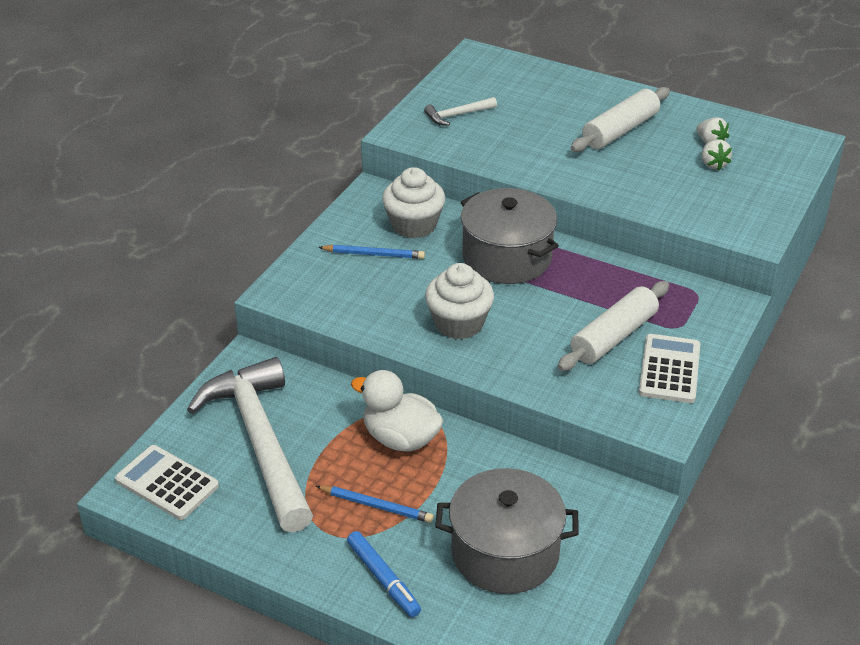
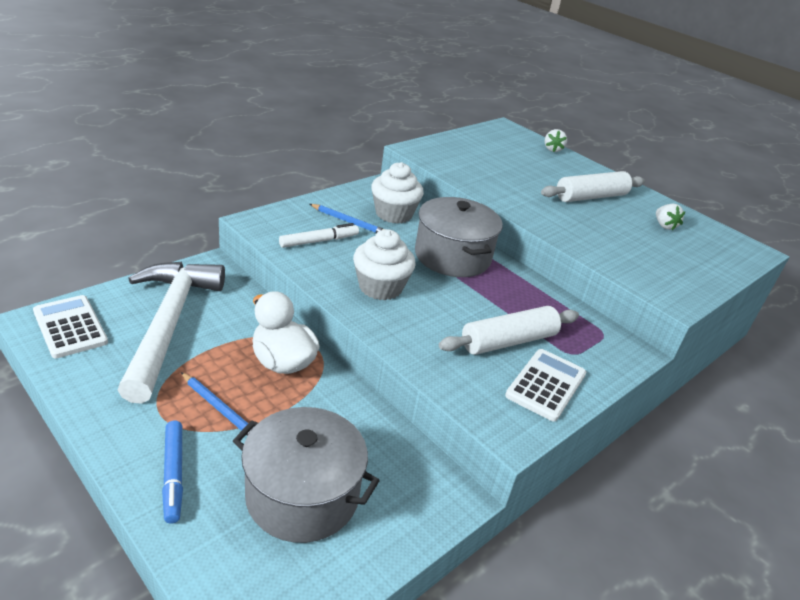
camera: 15 degrees right, 5 degrees down
white hammer [424,97,497,126] -> none
white strawberry [702,139,732,170] -> white strawberry moved to [545,129,567,152]
none -> white marker [279,223,359,248]

